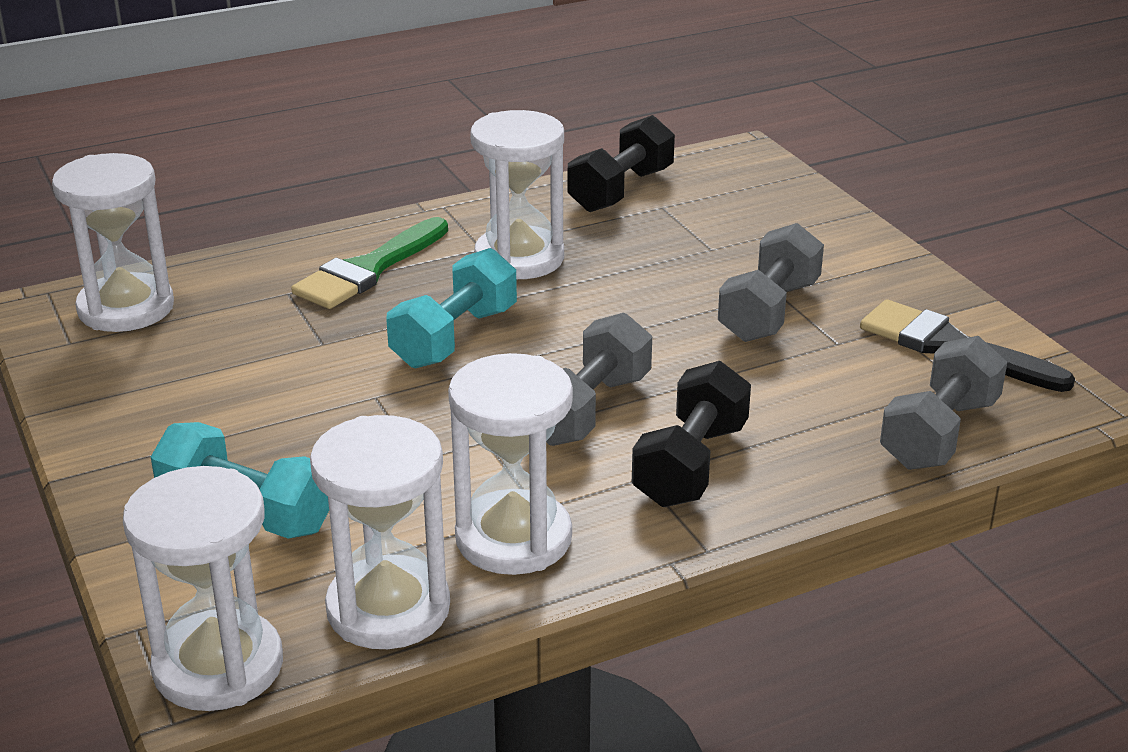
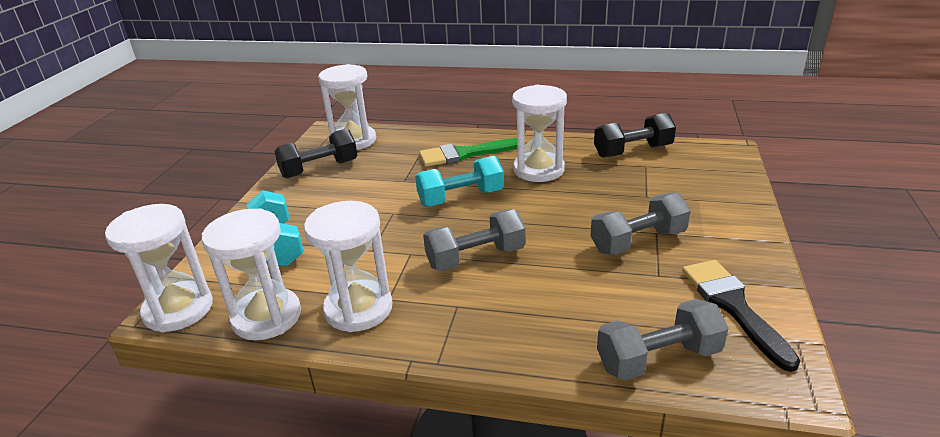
camera: 40 degrees right, 0 degrees up
black dumbbell [632,361,751,507] -> black dumbbell moved to [274,129,358,179]

